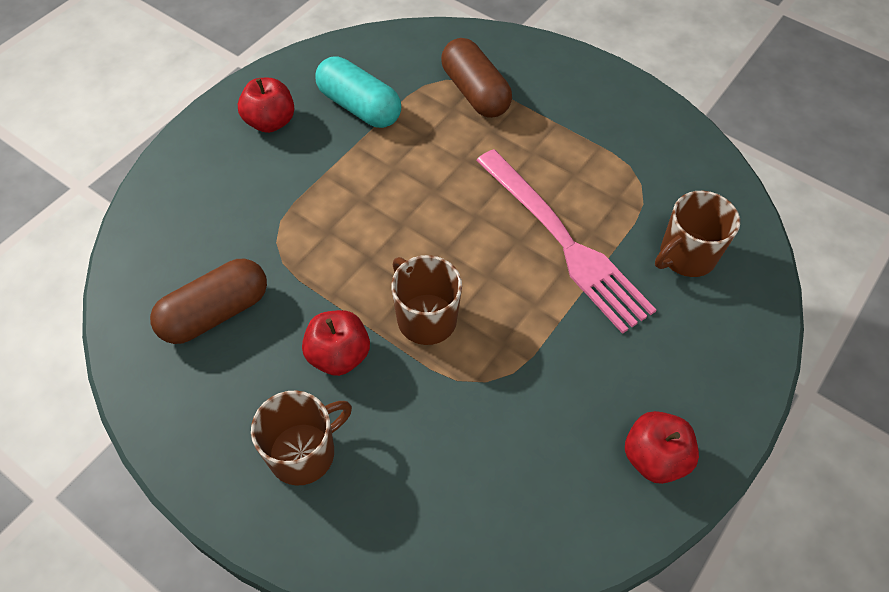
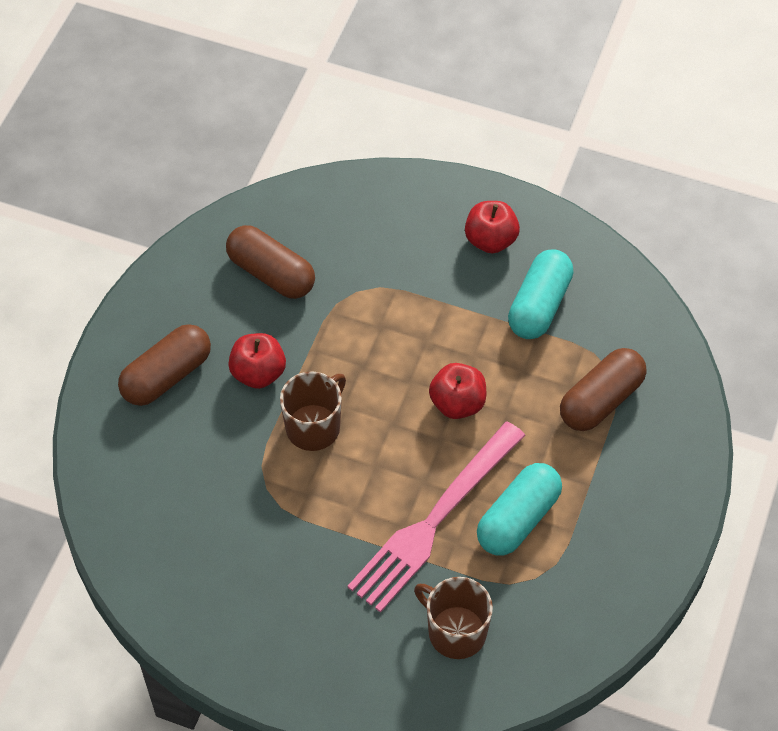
camera: 75 degrees right, 0 degrees up
brown mug [251,391,352,486] -> brown capsule [118,324,211,406]
red apple [625,411,699,484] -> red apple moved to [429,363,486,419]
none -> turquoise capsule [477,463,562,556]

